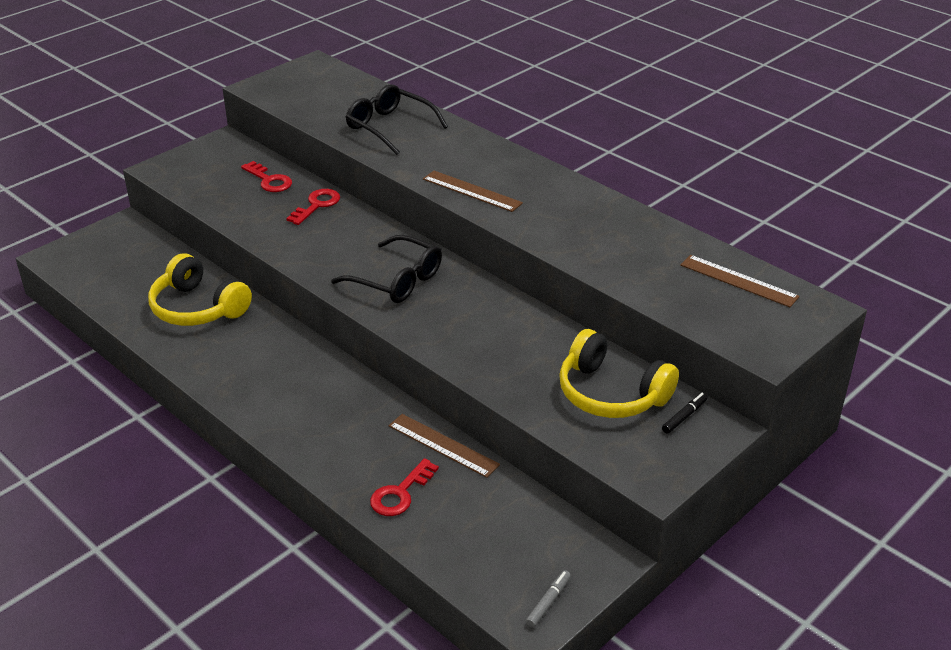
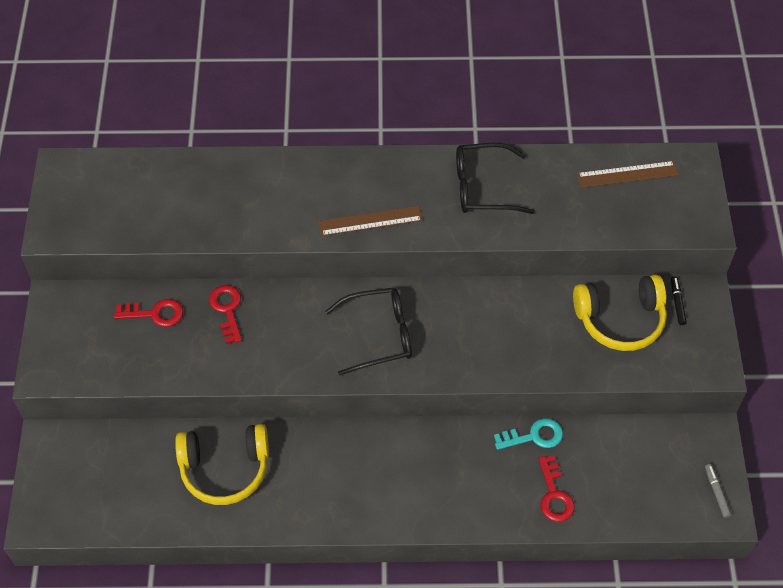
camera: 45 degrees left, 20 degrees up
black glasses [346,84,448,155] -> black glasses moved to [456,143,534,214]
brown ruler [389,414,500,478] -> turquoise key [494,418,563,450]

